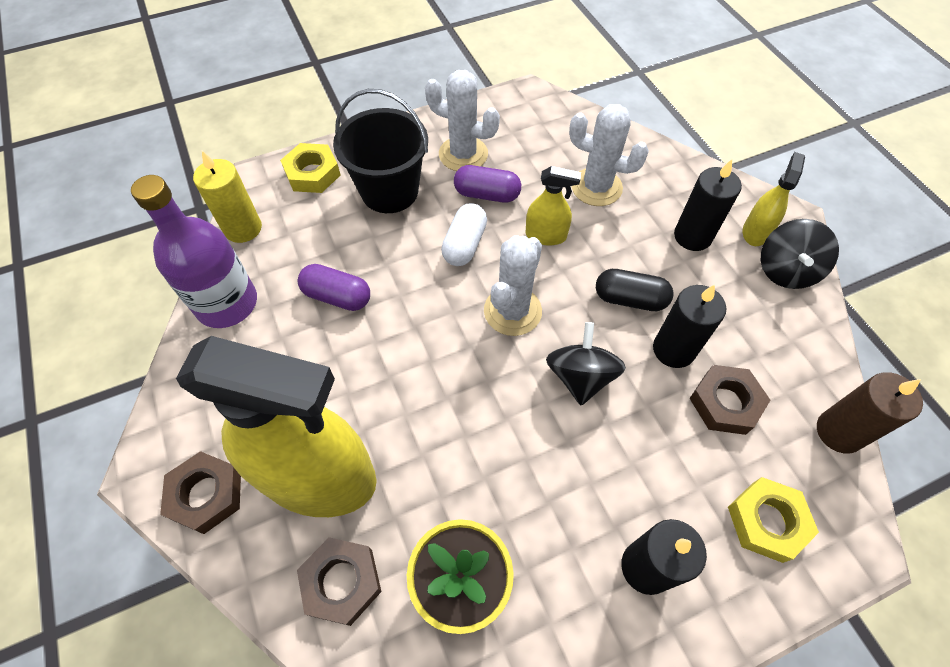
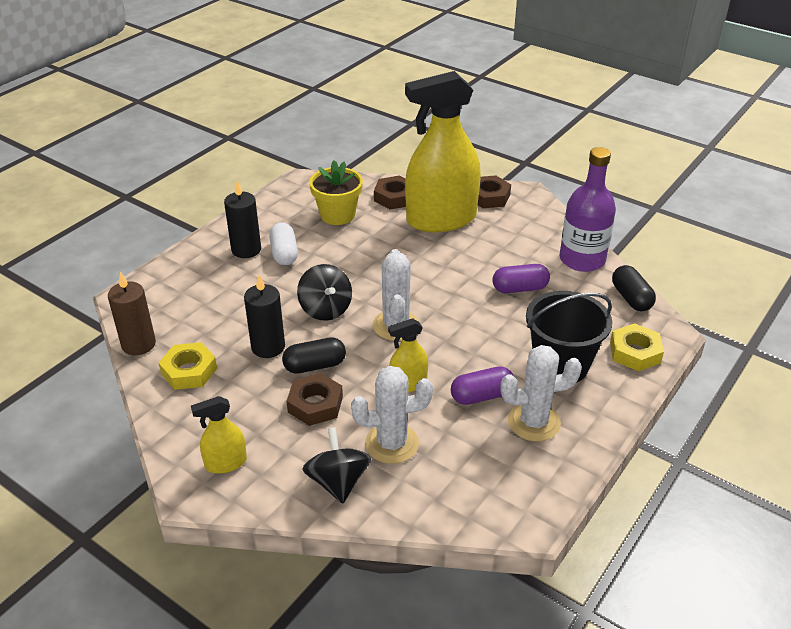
camera: 150 degrees right, 20 degrees down
yellow candle [193,151,262,243] -> black capsule [612,265,656,311]
white capsule [441,203,487,266] -> white capsule moved to [269,223,298,265]
black candle [674,159,742,251] -> none
brown nut [689,365,770,435] -> brown nut moved to [287,373,343,426]
yellow nut [728,477,819,563] -> yellow nut moved to [158,342,217,390]
yellow spray bottle [743,152,805,246] -> yellow spray bottle turned 75 degrees clockwise [191,396,247,474]
black spinning top [761,219,839,289] -> black spinning top moved to [302,427,371,503]

